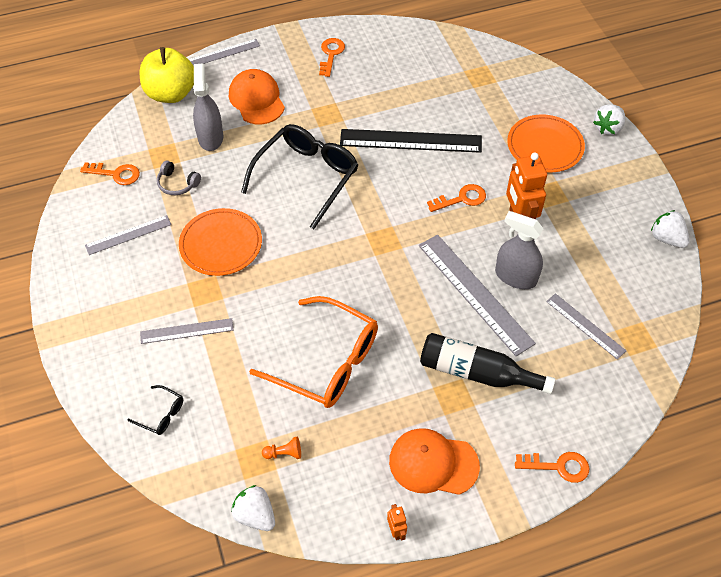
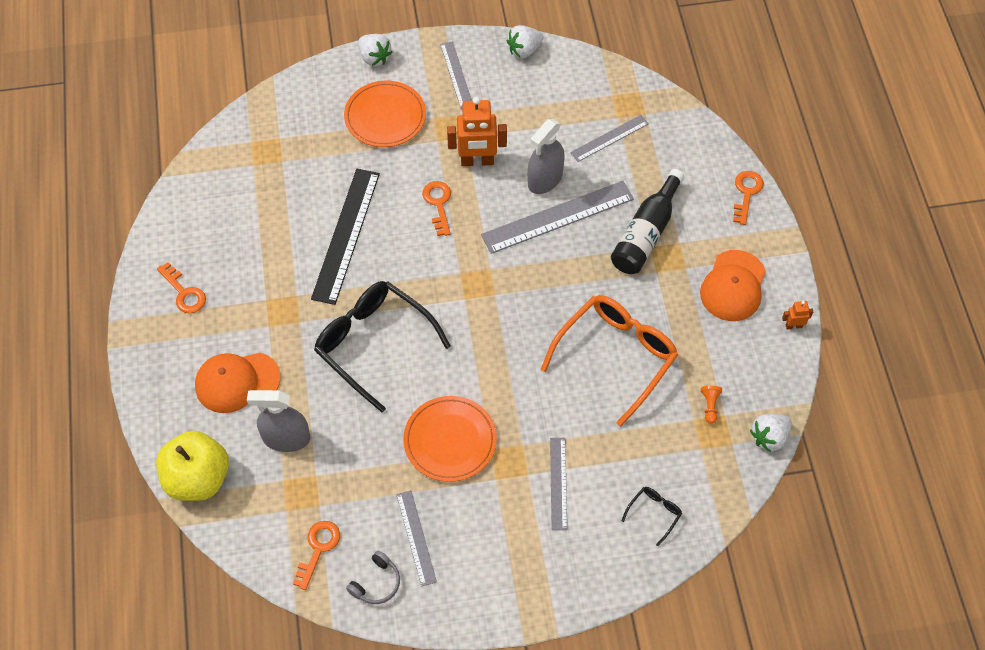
camera: 80 degrees left, 5 degrees up
grey headphones [157,160,201,195] -> grey headphones moved to [346,551,400,604]
grey ruler [188,39,260,66] -> grey ruler moved to [440,41,472,109]
orange key [319,38,345,77] -> orange key turned 150 degrees counterclockwise [157,262,206,313]

